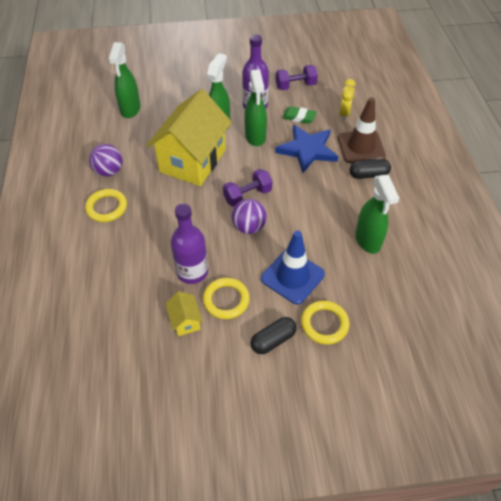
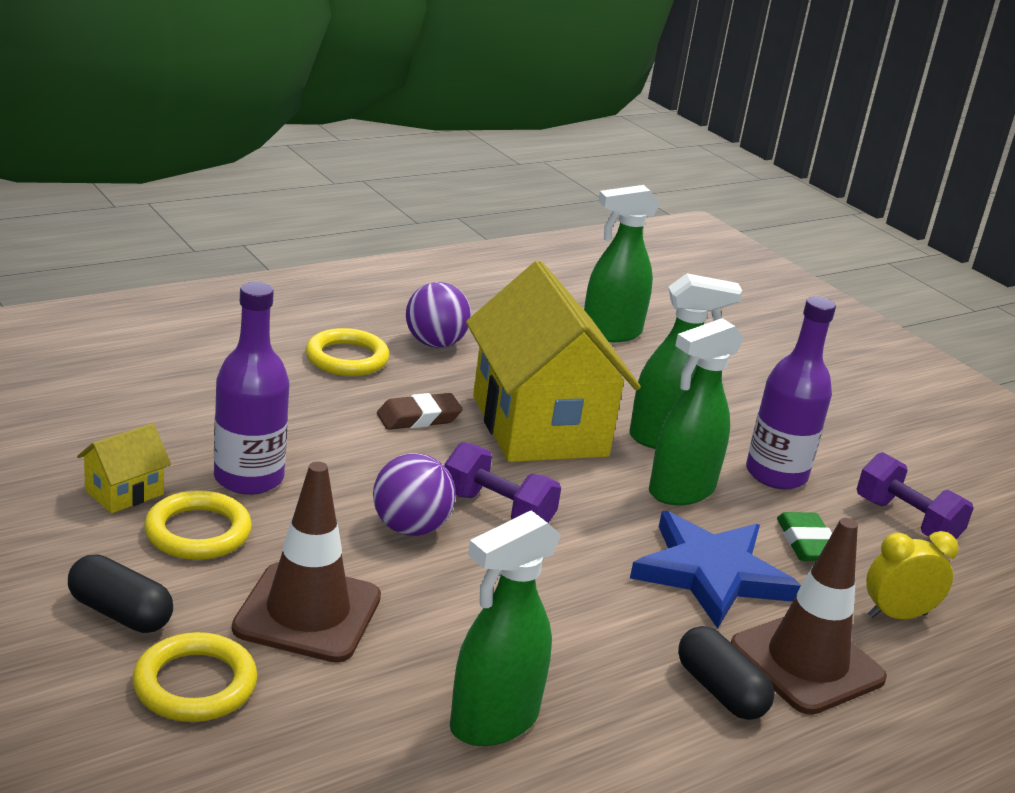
camera: 60 degrees right, 25 degrees down
yellow house [146,89,232,186] -> yellow house turned 75 degrees clockwise [466,261,641,462]
blue traffic cone [261,231,325,305] -> brown traffic cone [232,462,381,663]
none -> brown eraser [377,393,463,430]

